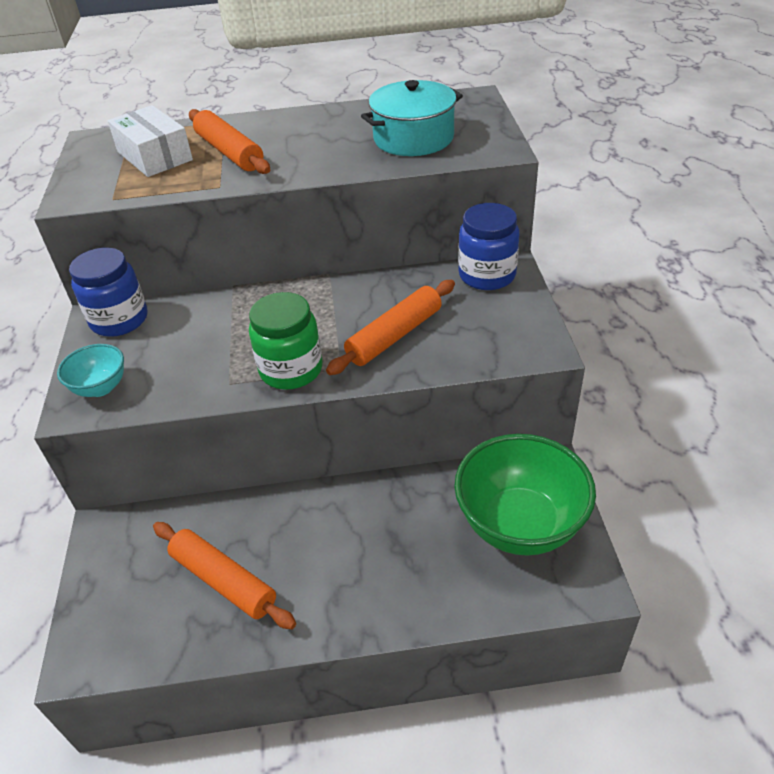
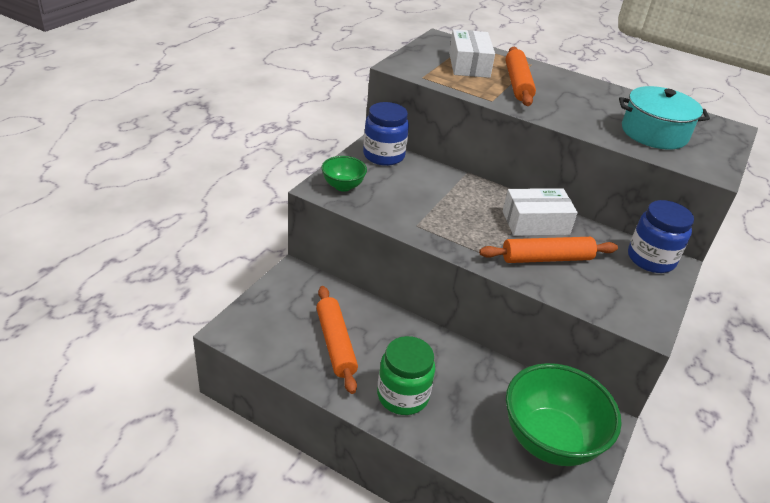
camera: 30 degrees right, 5 degrees down
turquoise bowl [57,344,124,397] -> green bowl [321,156,367,192]
green jar [249,292,323,390] -> green jar moved to [377,336,435,415]
none -> white box [503,188,578,236]

